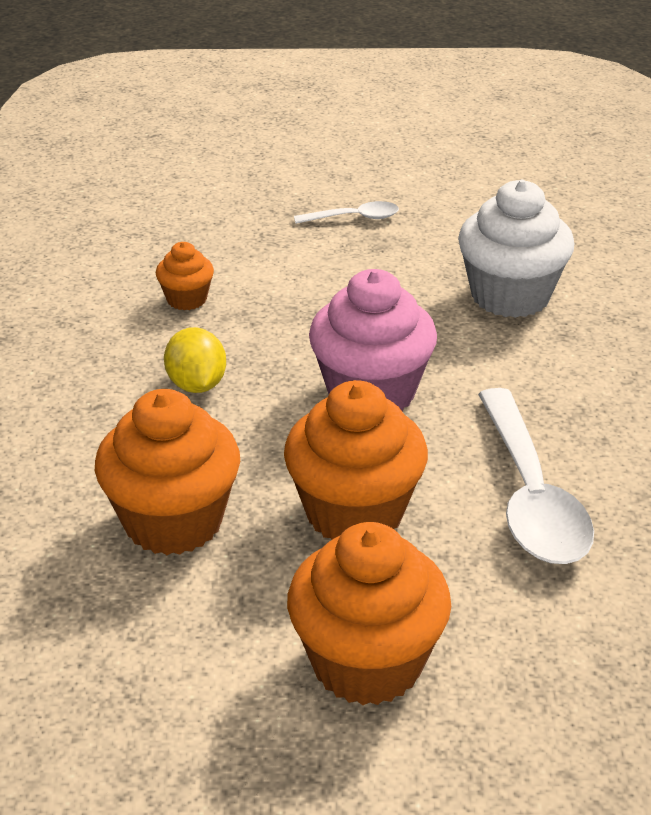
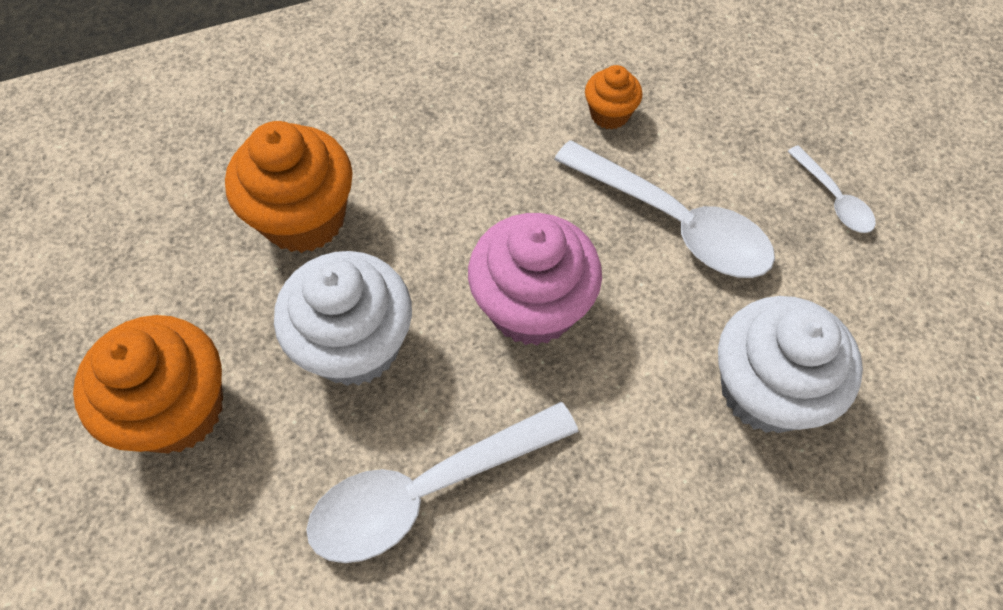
camera: 70 degrees right, 25 degrees up
yellow lemon [164,327,226,393] -> none
orange cupcake [284,380,428,539] -> white cupcake [274,251,412,386]
none -> white spoon [554,140,775,278]

